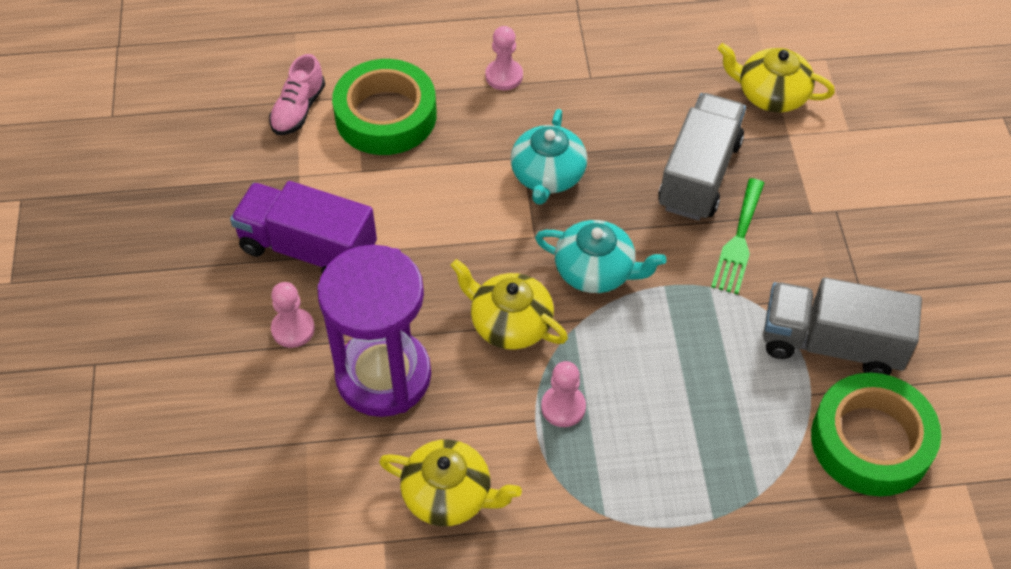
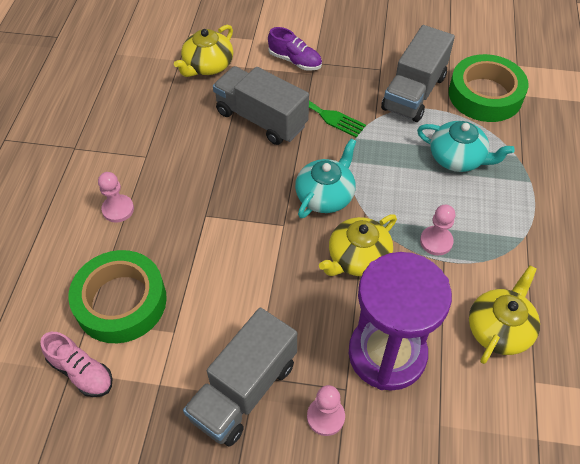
camera: 75 degrees left, 0 degrees up
purple truck [230,181,377,273] -> grey truck [183,307,297,447]
turquoise teapot [510,109,587,205] -> turquoise teapot moved to [417,121,515,172]
none -> purple shoe [268,27,322,71]

